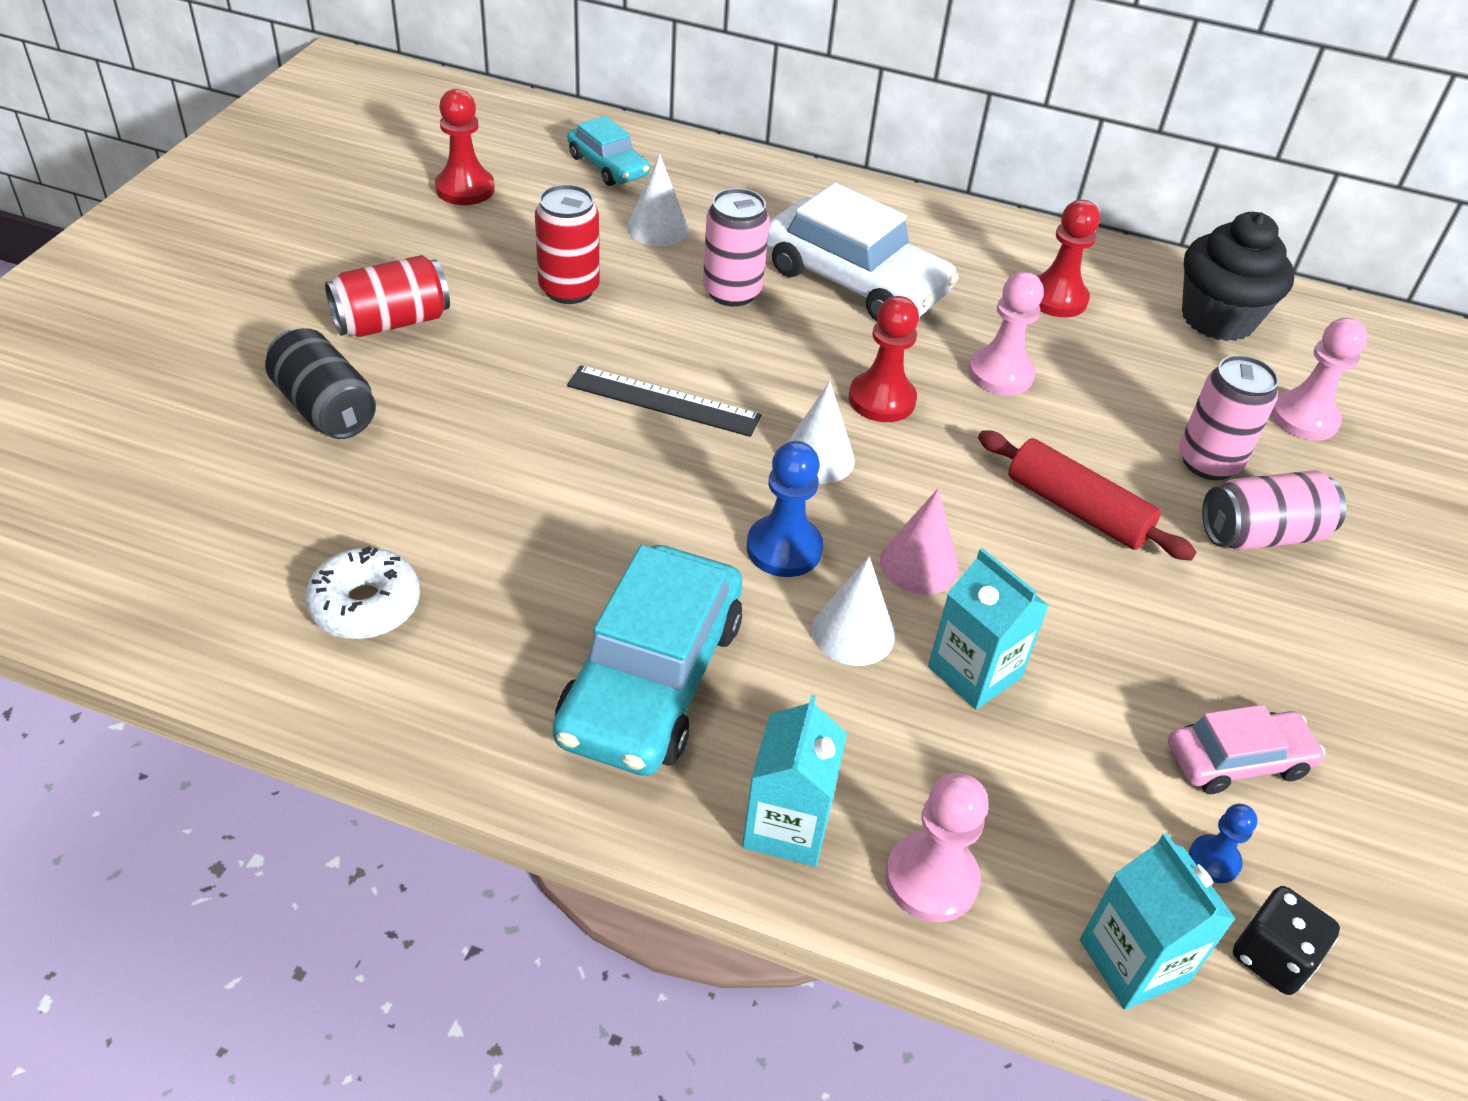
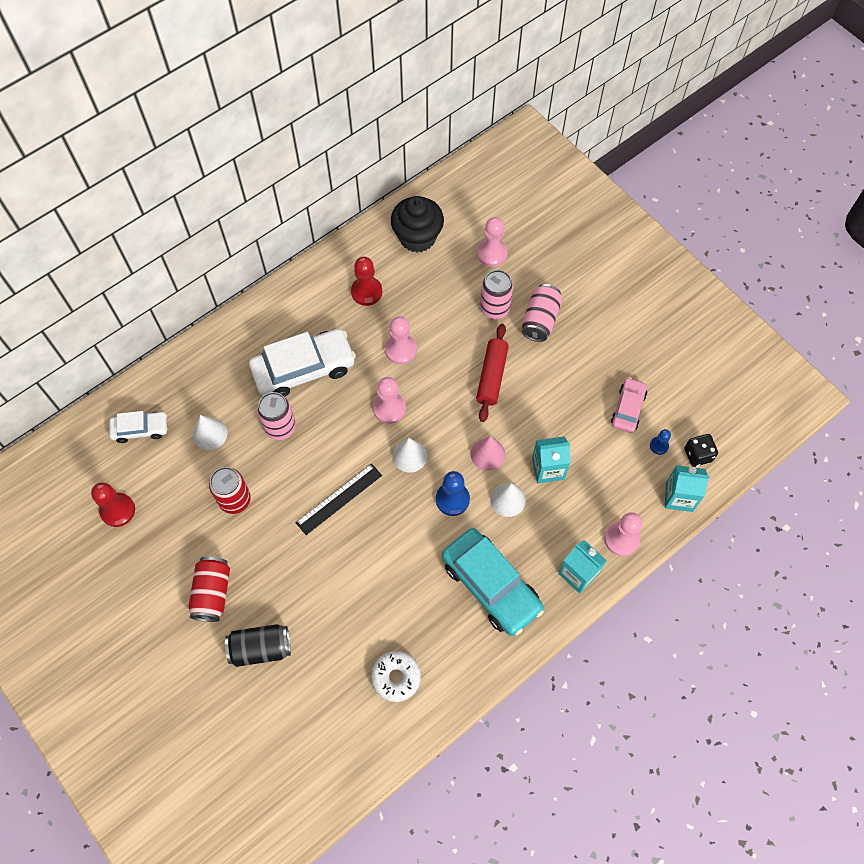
camera: 55 degrees left, 20 degrees up
turquoise car [567,116,650,186] -> white car [109,411,167,443]
red pawn [849,296,919,422] -> pink pawn [373,377,406,424]
red rolling pin [978,430,1196,561] -> red rolling pin turned 60 degrees counterclockwise [476,324,509,422]

